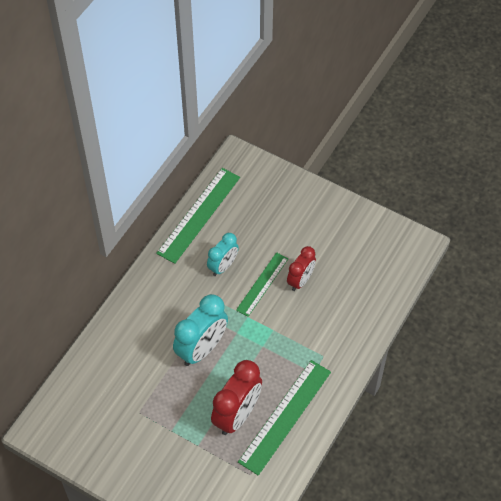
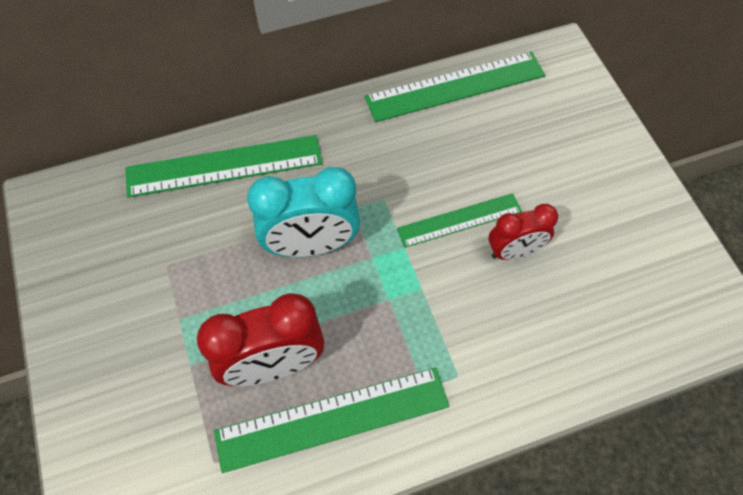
camera: 40 degrees right, 5 degrees up
turquoise clock [207,233,239,276] -> none
none -> green ruler [125,135,323,198]

